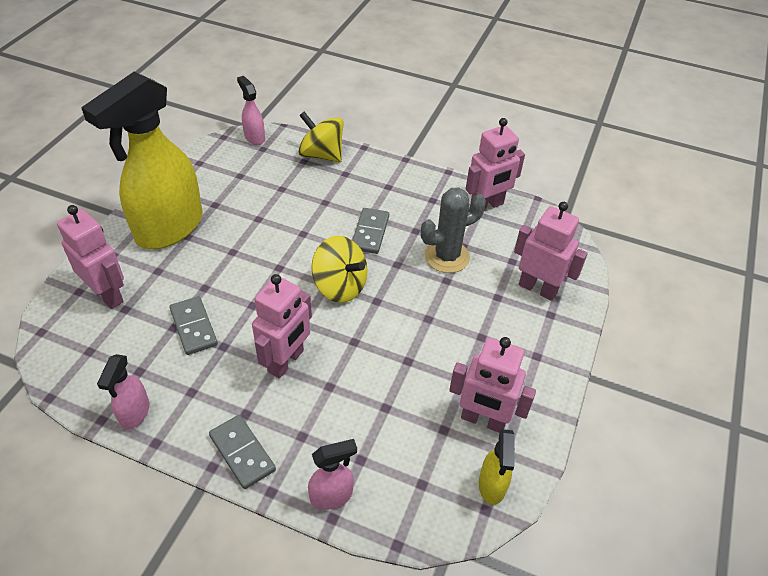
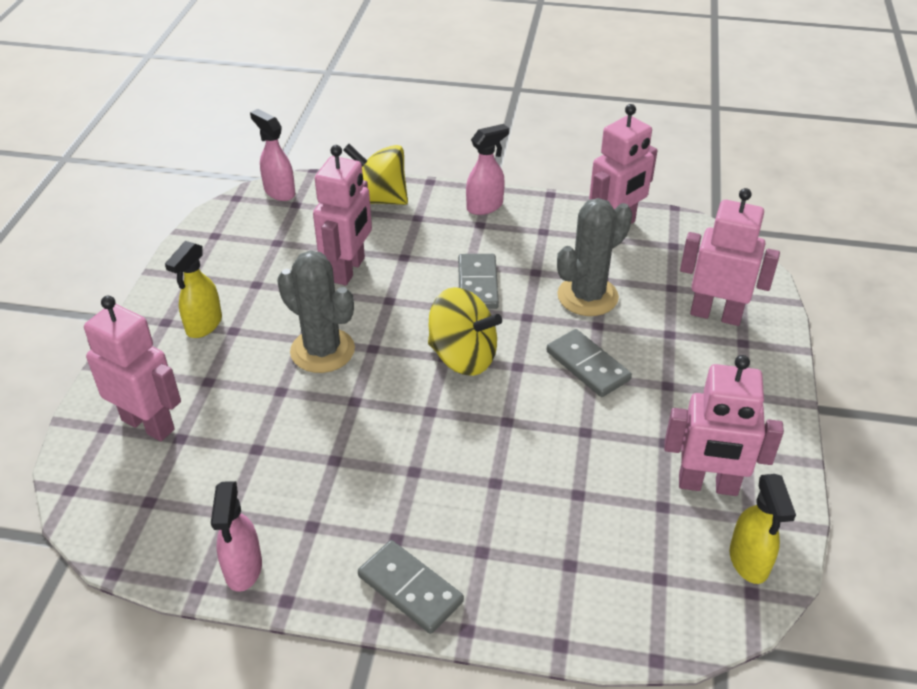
camera: 10 degrees left, 5 degrees down
yellow spray bottle [81,72,203,249] -> yellow spray bottle [165,241,222,338], size x0.43
grey domino [169,296,218,355] -> grey domino moved to [546,329,632,397]
pink robot [252,274,312,378] -> pink robot moved to [313,145,372,286]
pink spray bottle [308,439,357,510] -> pink spray bottle moved to [466,124,509,215]
none -> grey cactus [277,250,355,373]

